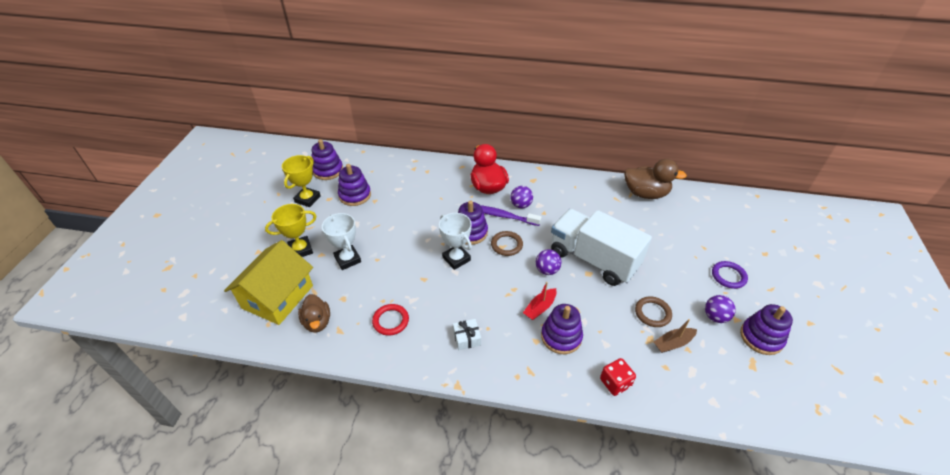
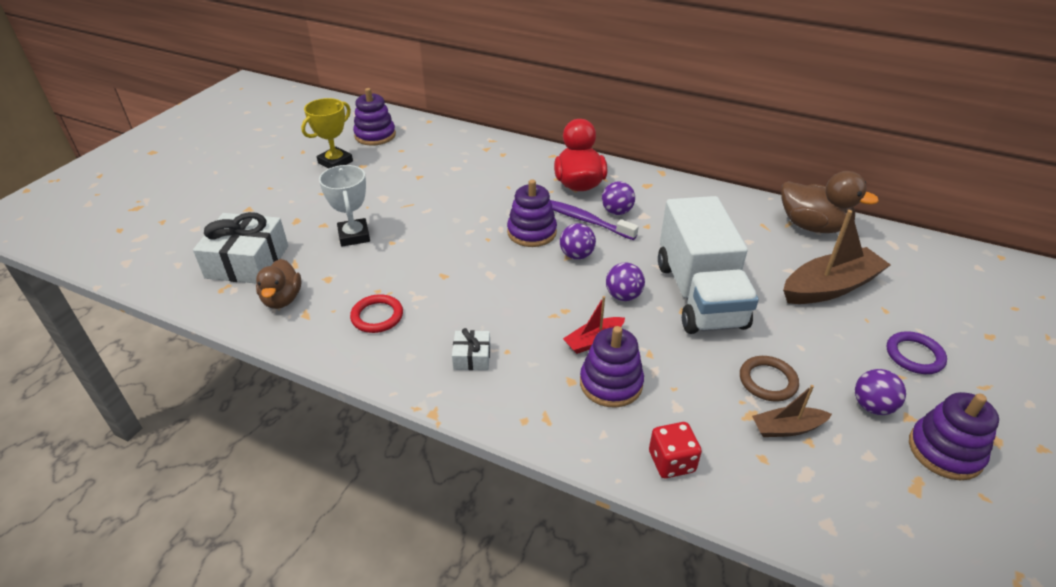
camera: 15 degrees right, 5 degrees down
yellow house [224,240,313,325] -> white gift [193,212,288,284]
yellow trophy [265,204,316,257] -> none
purple stacking toy [338,164,371,206] -> none
white trophy [439,213,472,270] -> none
brown ring [491,231,523,256] -> purple ball [560,223,596,260]
white truck [551,209,652,286] -> white truck turned 150 degrees counterclockwise [658,196,759,334]
none -> brown boat [783,210,891,304]

